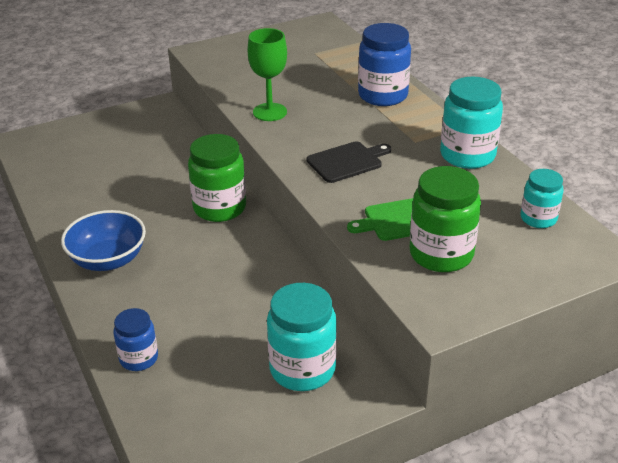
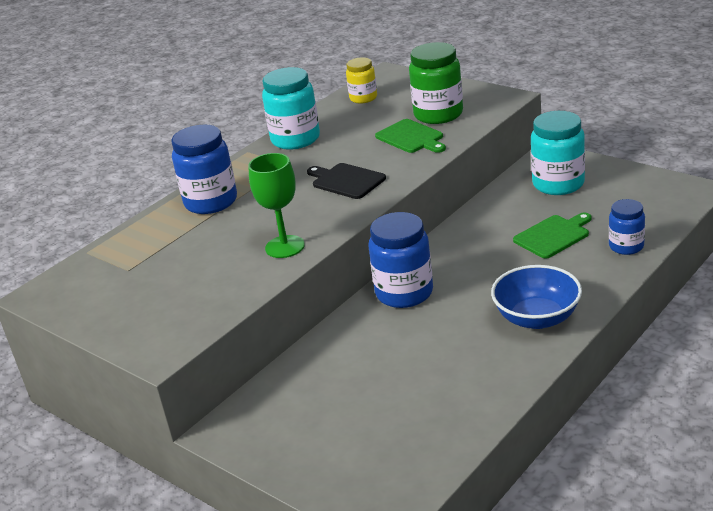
camera: 110 degrees left, 5 degrees down
green jar [188,134,246,222] -> blue jar [369,212,433,308]
turquoise jar [521,169,563,228] -> yellow jar [346,57,377,104]
none -> green cutting board [513,213,592,258]

